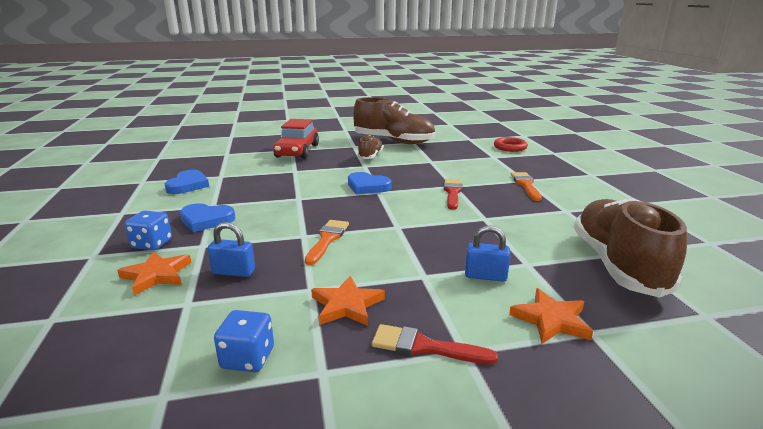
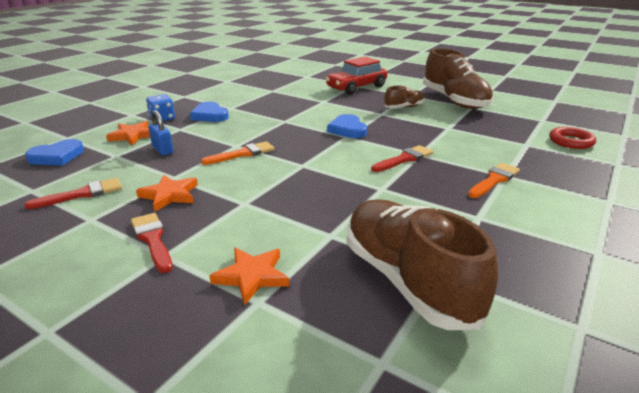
camera: 45 degrees right, 5 degrees up
blue heart [165,170,209,194] -> blue heart moved to [25,139,84,166]
blue dice [214,310,274,372] -> red brush [25,178,122,209]
blue padlock [465,225,511,281] -> none
brown shoe [574,198,687,298] -> brown shoe turned 75 degrees counterclockwise [346,199,498,330]

